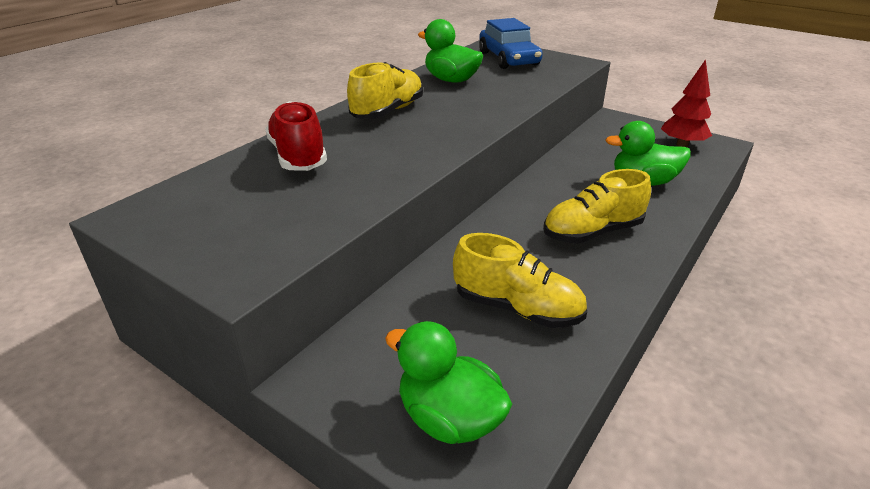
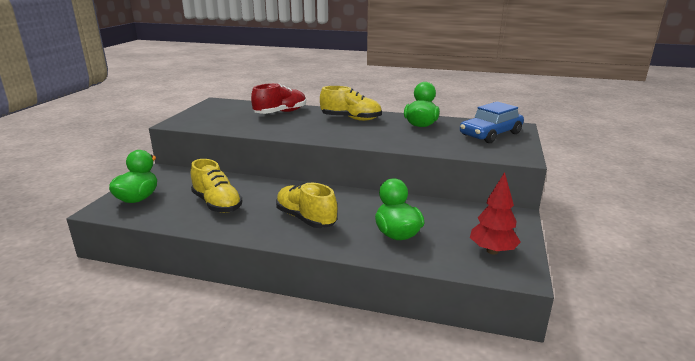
camera: 70 degrees right, 10 degrees down
yellow shoe [453,233,587,328] -> yellow shoe turned 45 degrees counterclockwise [191,159,243,213]

